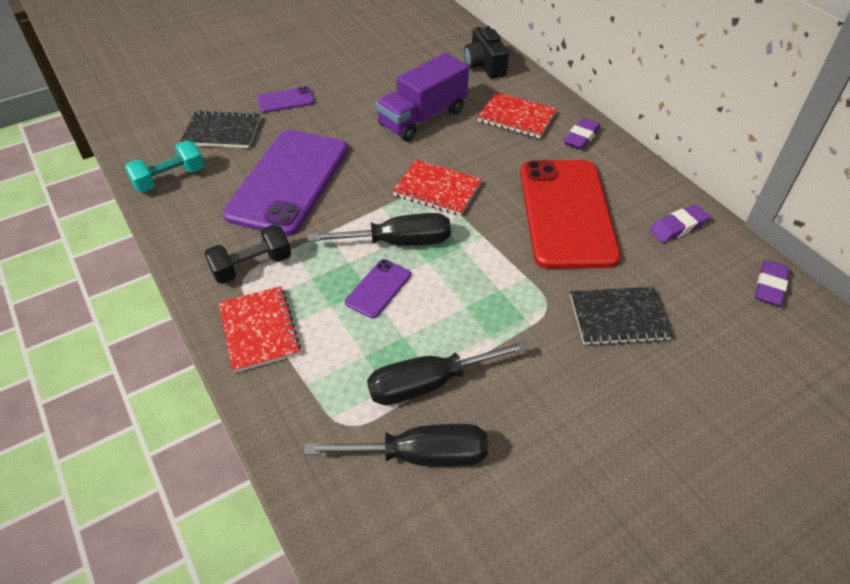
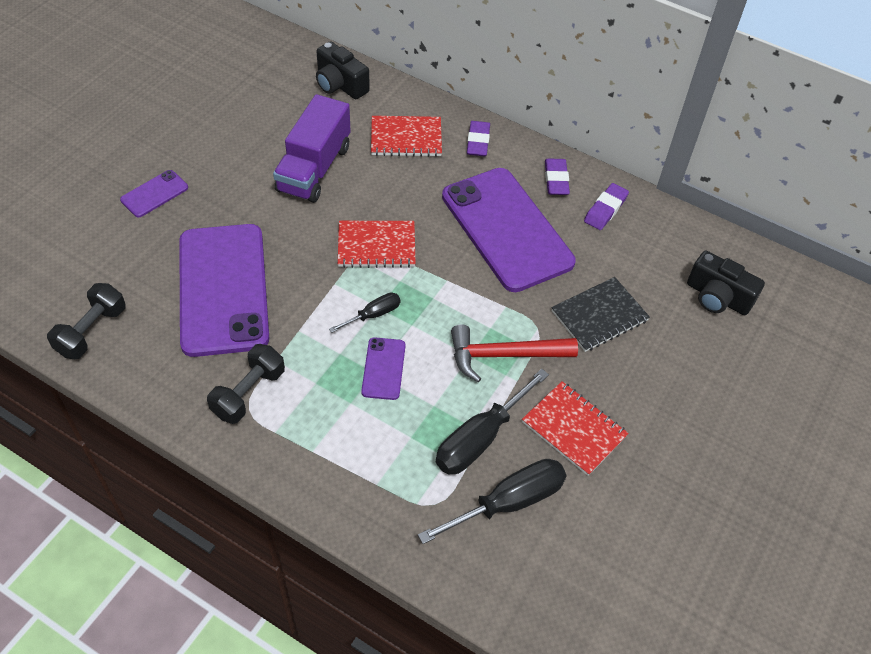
camera: 30 degrees left, 5 degrees up
turquoise dumbbell [125,141,204,193] -> black dumbbell [47,283,126,359]
black notebook [180,110,260,148] -> none
red notebook [219,286,301,373] -> red notebook moved to [522,381,629,476]
black screwdriver [308,213,451,245] -> black screwdriver [329,293,400,333], size x0.55
red phone [520,160,621,269] -> purple phone [442,168,576,292]
purple eraser [755,260,790,306] -> purple eraser moved to [545,158,570,195]
none -> red hammer [451,324,578,382]
none -> black camera [687,251,765,315]

